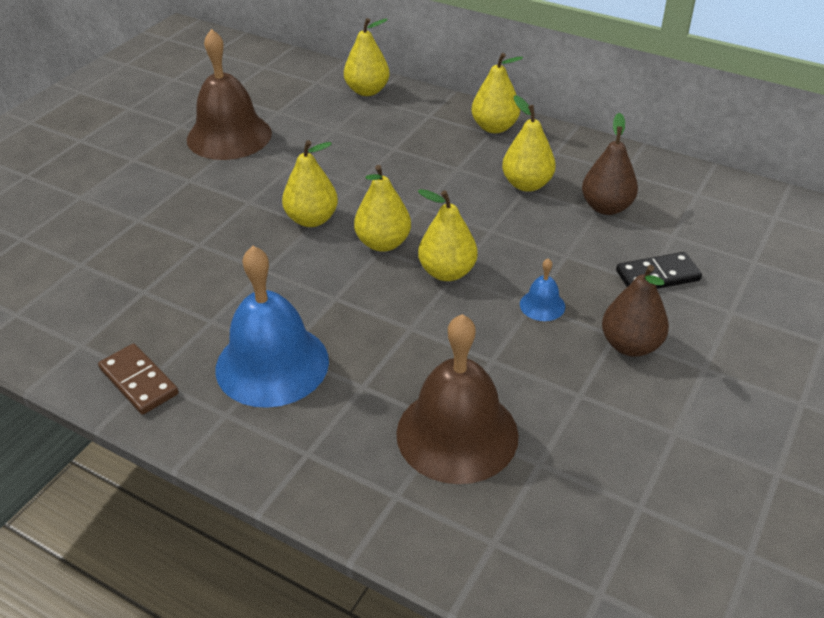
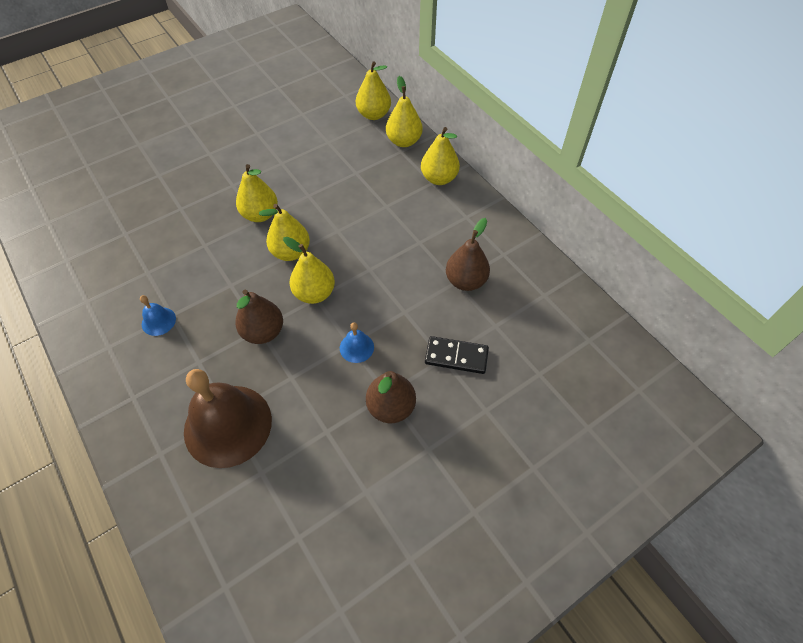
camera: 25 degrees right, 15 degrees up
brown domino [98,344,179,415] -> none
brown bell [187,29,272,160] -> none
blue bell [215,246,329,408] -> blue bell [140,295,176,336], size x0.43
yellow pear [502,95,556,192] -> yellow pear moved to [386,76,423,147]
none -> brown pear [235,290,283,344]

